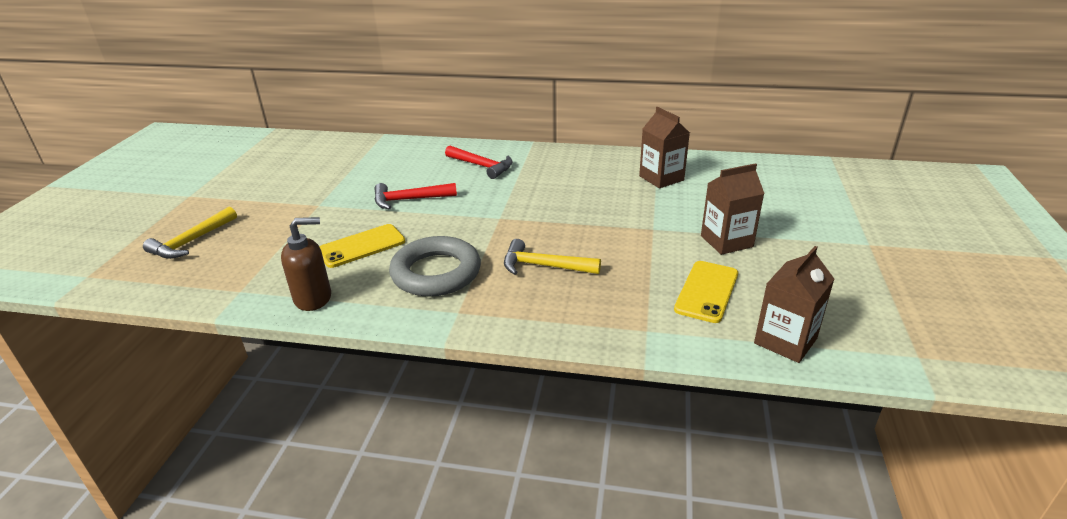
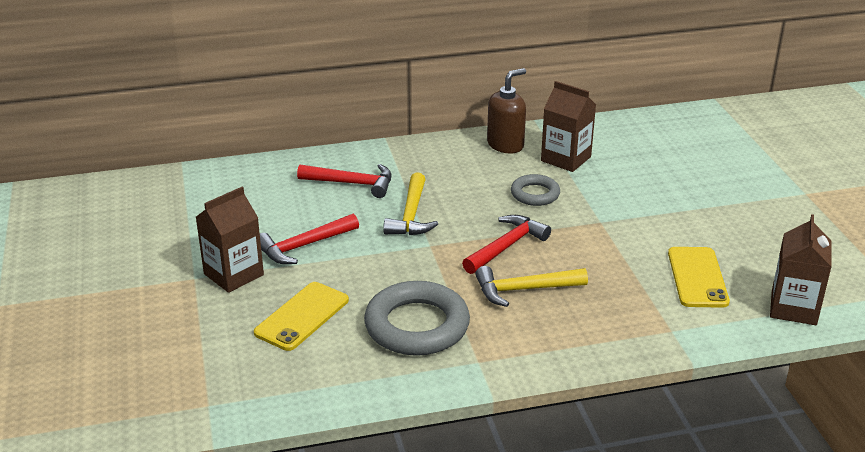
camera: 25 degrees left, 0 degrees up
yellow hammer [143,207,237,259] -> yellow hammer moved to [383,173,438,235]
brown soap dispenser [281,217,331,311] -> brown soap dispenser moved to [487,68,526,153]
brown carton [701,163,765,255] -> brown carton moved to [196,187,264,293]
none -> red hammer [462,215,551,274]
none -> grey ring [511,174,560,206]

